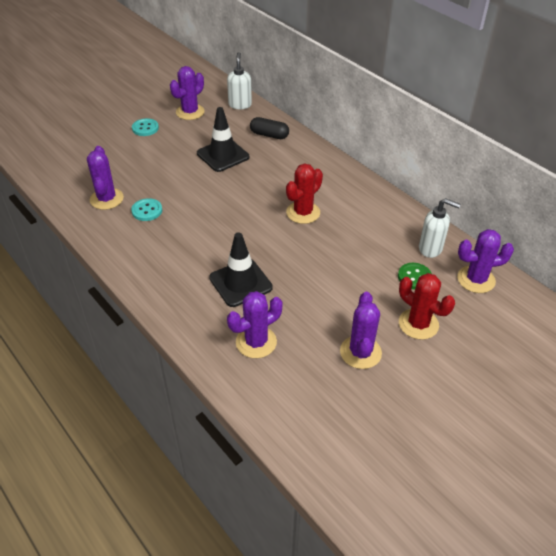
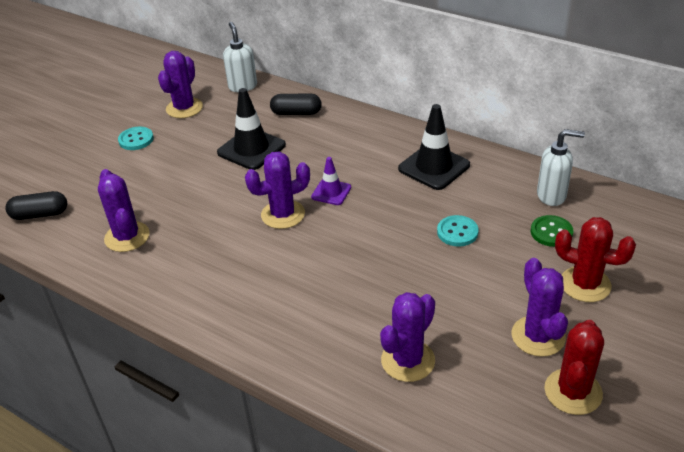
camera: 15 degrees left, 5 degrees down
turquoise button [131,198,162,221] -> turquoise button moved to [437,215,478,247]
black traffic cone [209,232,273,307] -> black traffic cone moved to [398,104,470,190]
red cactus [286,164,323,224] -> red cactus moved to [544,320,604,415]
purple cactus [457,229,514,293] -> purple cactus moved to [245,152,310,229]
none -> black capsule [5,191,67,220]
none -> purple traffic cone [311,157,351,205]

